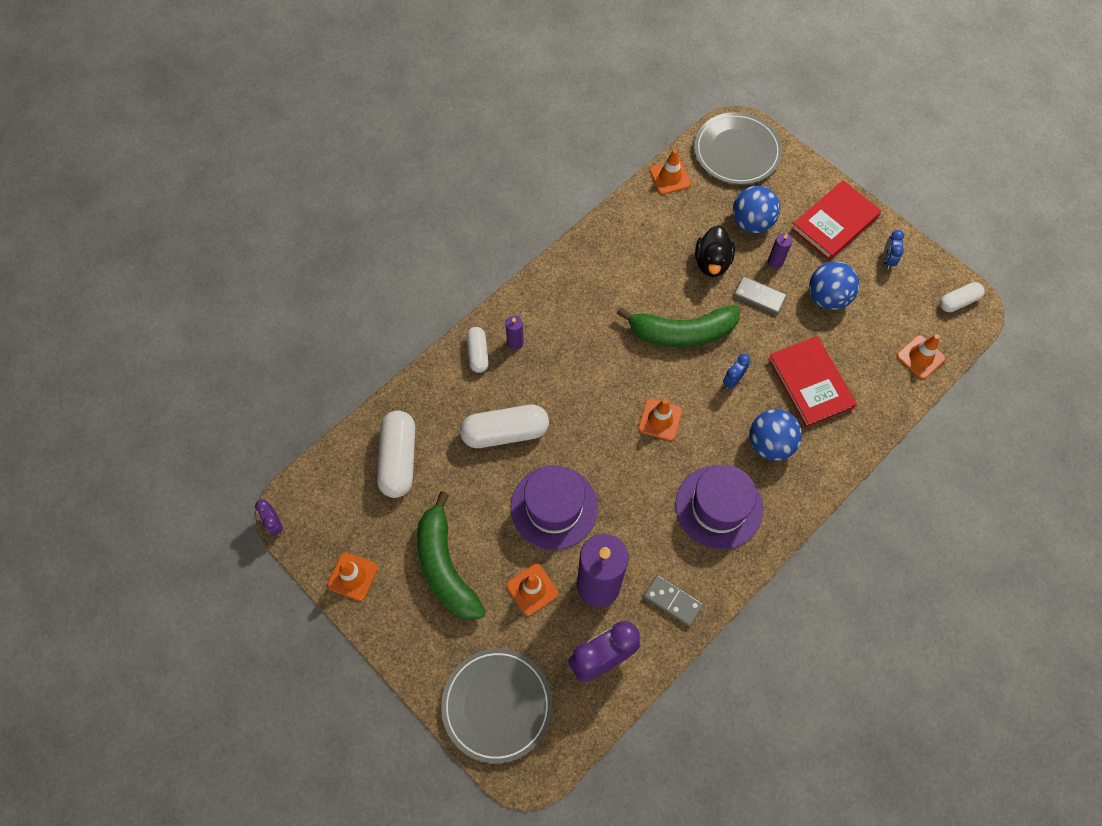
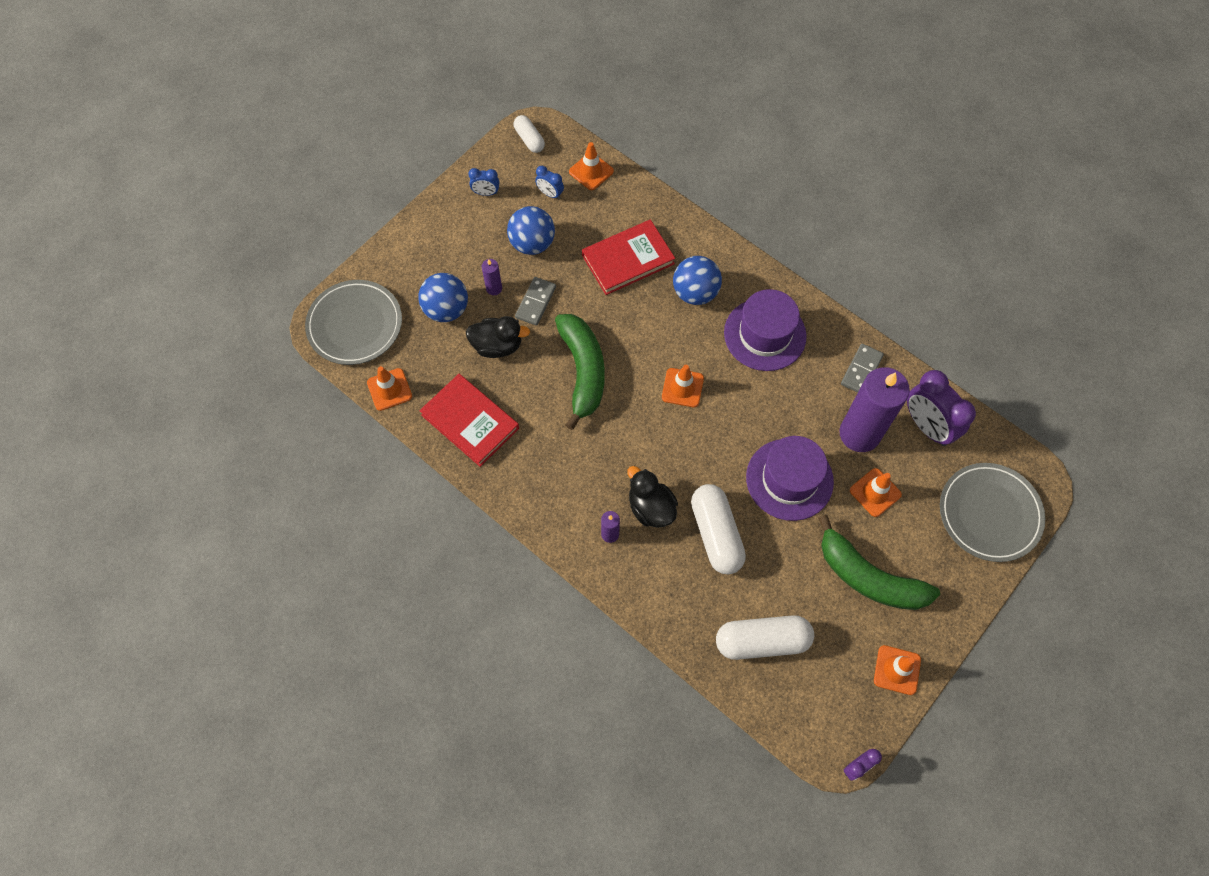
camera: 95 degrees left, 0 degrees up
green banana [417,491,485,621] -> green banana turned 60 degrees clockwise [818,515,940,610]
white capsule [466,327,489,373] -> none
blue clock [723,354,750,389] -> blue clock moved to [535,166,564,199]
red book [791,180,881,260] -> red book moved to [419,374,519,467]
none -> black duck [628,466,678,528]

